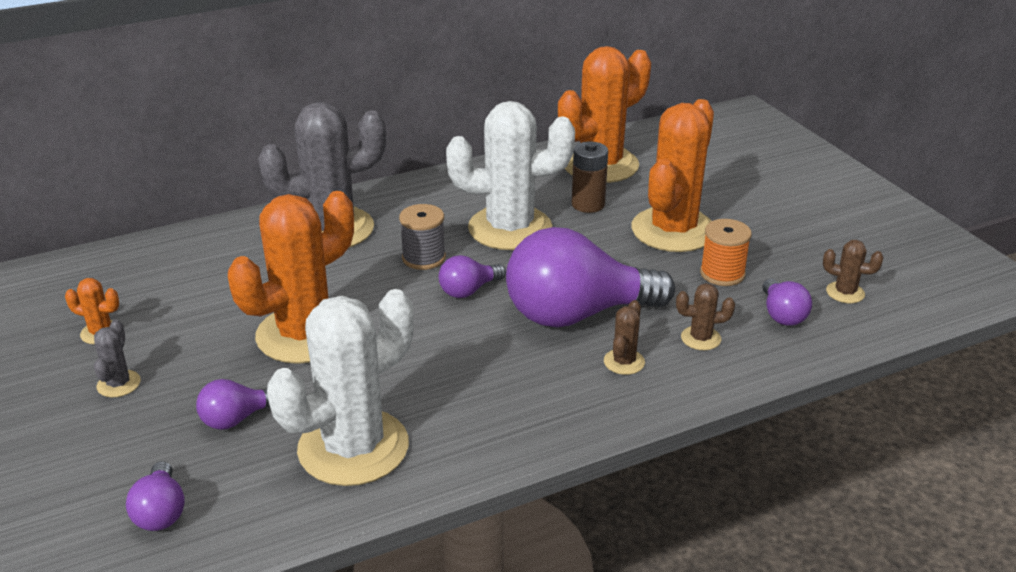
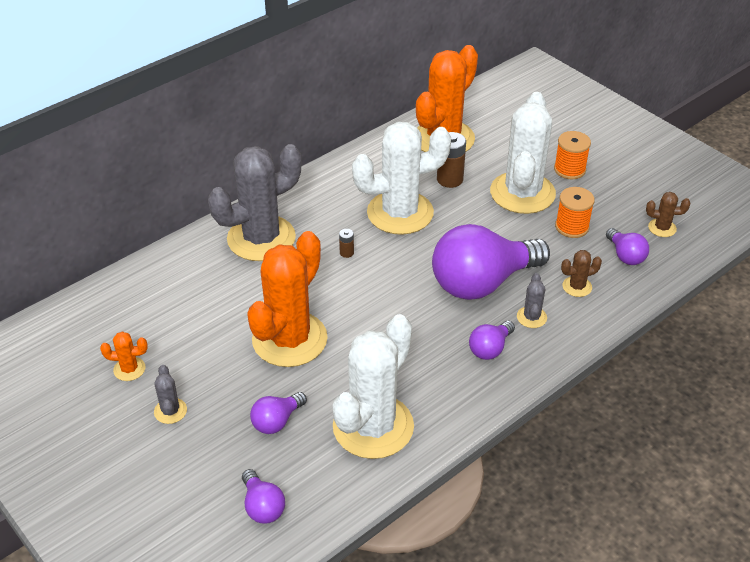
camera: 15 degrees left, 10 degrees up
grey spool [399,204,446,270] -> brown battery [339,229,354,258]
purple light bulb [439,255,506,298] -> purple light bulb moved to [469,321,515,360]
brown cactus [604,300,645,375] -> grey cactus [517,273,547,328]
orange cactus [632,99,714,252] -> white cactus [490,92,556,214]
none -> orange spool [554,131,591,179]

